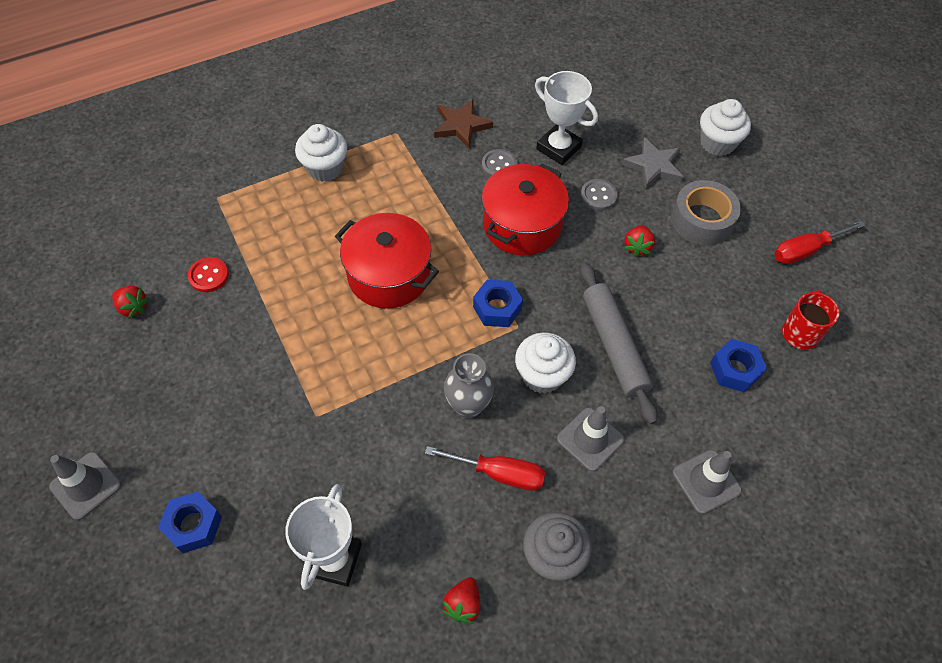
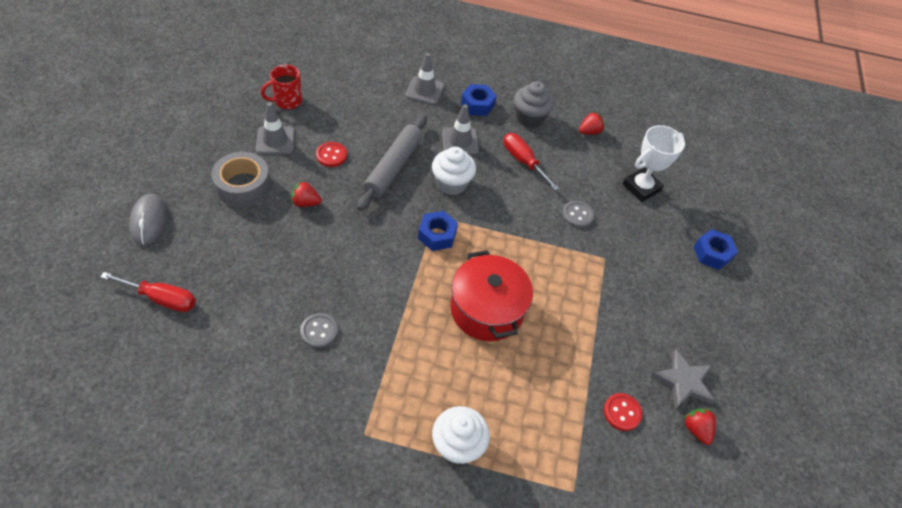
camera: 145 degrees left, 5 degrees down
grey traffic cone [49,452,121,520] -> grey traffic cone moved to [256,102,295,154]
brown star [434,100,493,148] -> none
grey vase [444,353,494,418] -> none
red pot [482,163,569,256] -> none
white trophy [535,71,598,165] -> none
grey button [581,179,618,211] -> grey button moved to [562,201,594,228]
grey star [622,137,683,189] -> grey star moved to [651,349,715,409]
red strawberry [624,225,655,257] -> red strawberry turned 135 degrees counterclockwise [291,180,322,207]
white cupcake [700,99,751,156] -> grey mouse [129,194,168,246]
blue nut [710,339,767,392] -> blue nut moved to [461,84,497,116]
red screwdriver [774,221,866,264] -> red screwdriver moved to [100,272,196,312]
none -> red button [316,142,347,167]

